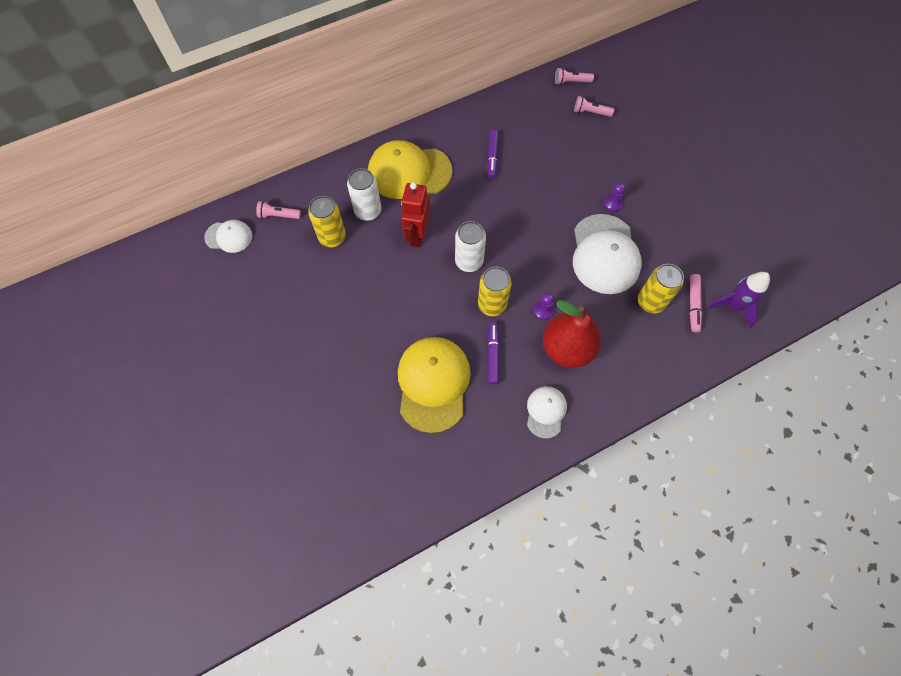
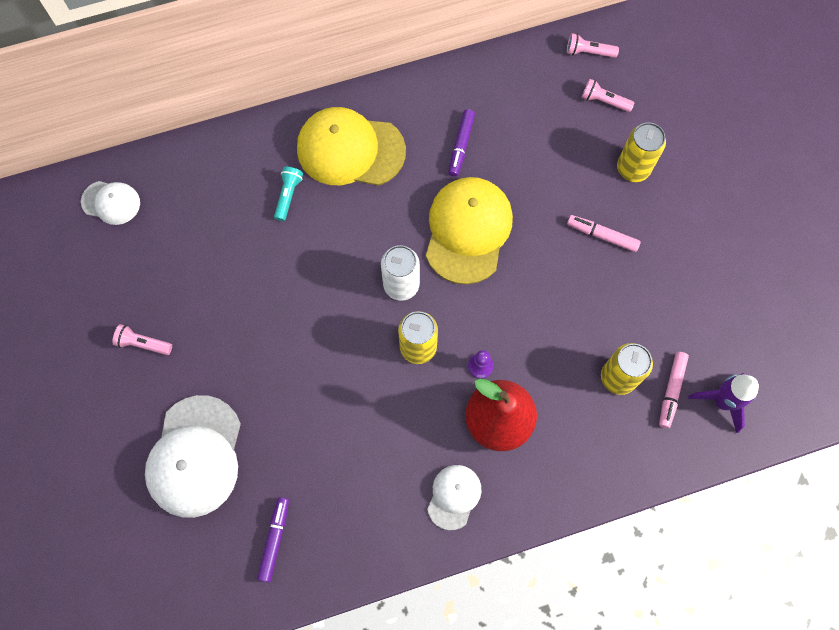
camera: 10 degrees right, 5 degrees up
pink flashlight [256,201,301,219] -> pink flashlight moved to [112,324,172,355]
yellow can [308,196,346,247] -> yellow can moved to [617,122,666,182]
white can [347,168,381,221] -> turquoise flashlight [274,167,303,221]
yellow cap [398,337,471,433] -> yellow cap moved to [426,177,513,284]
red robot [401,182,430,247] -> none
purple marker [488,323,500,385] -> purple marker moved to [257,497,289,582]
white cap [573,214,642,294] -> white cap moved to [145,395,241,518]
purple pawn [604,183,625,212] -> pink marker [567,215,641,252]

